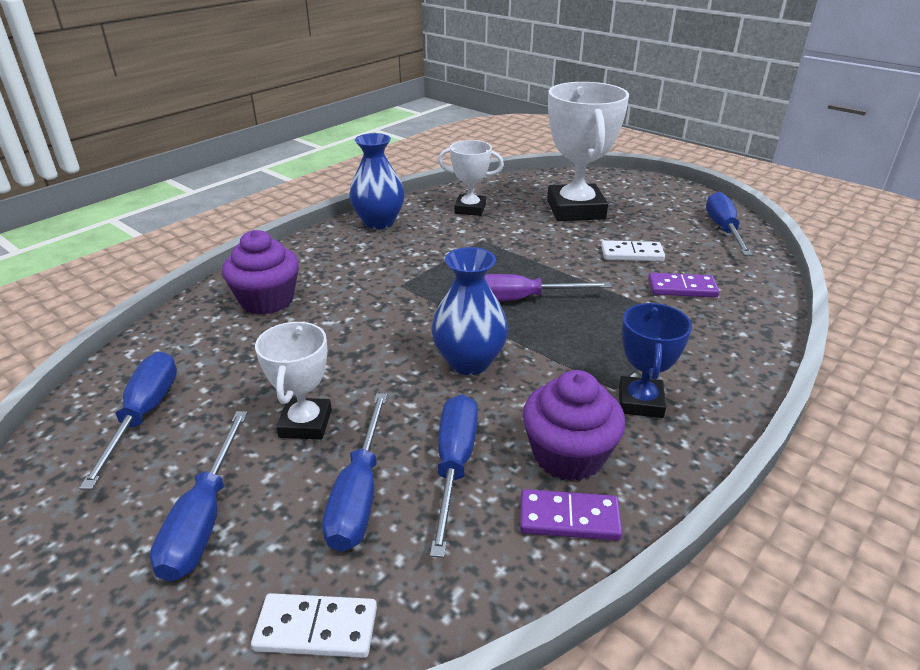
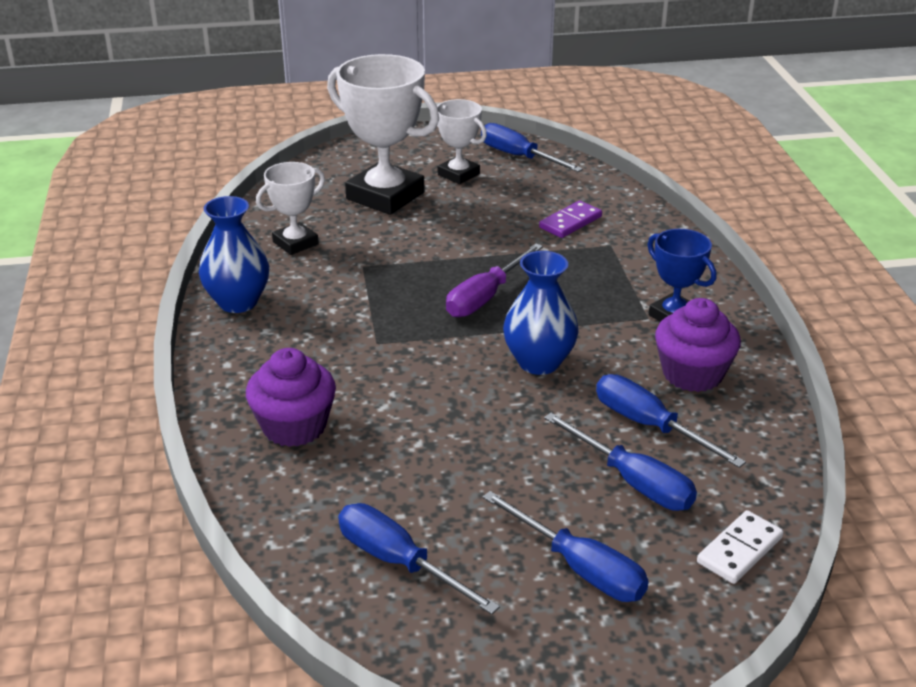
camera: 50 degrees left, 0 degrees up
white trophy [255,322,332,439] -> white trophy moved to [437,99,487,184]
purple domino [520,489,622,541] -> none
white domino [601,240,665,261] -> none

